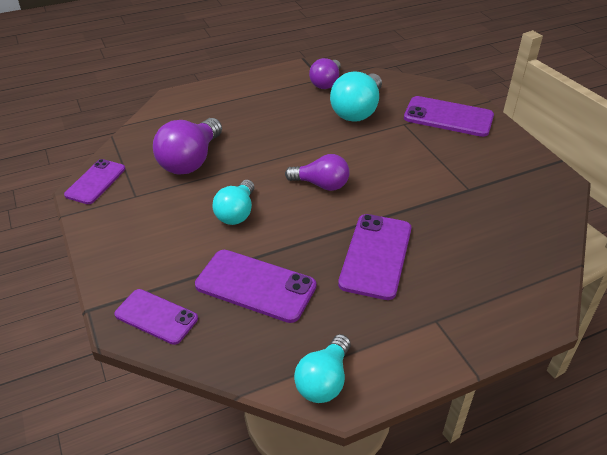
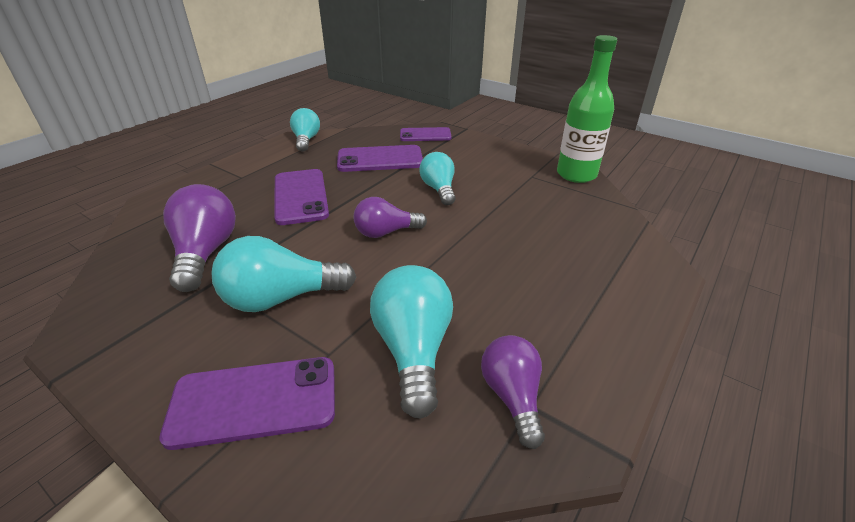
camera: 150 degrees right, 5 degrees down
purple phone [64,159,125,204] -> green bottle [557,35,617,183]
purple light bulb [153,118,222,175] -> purple light bulb moved to [163,184,236,292]
none -> turquoise light bulb [211,236,356,312]

